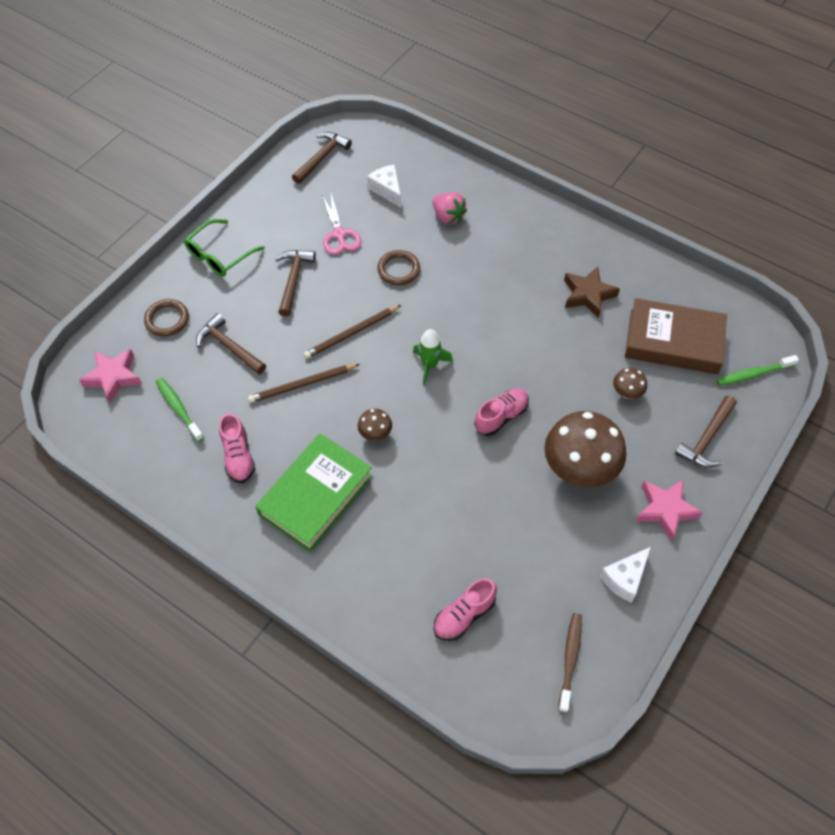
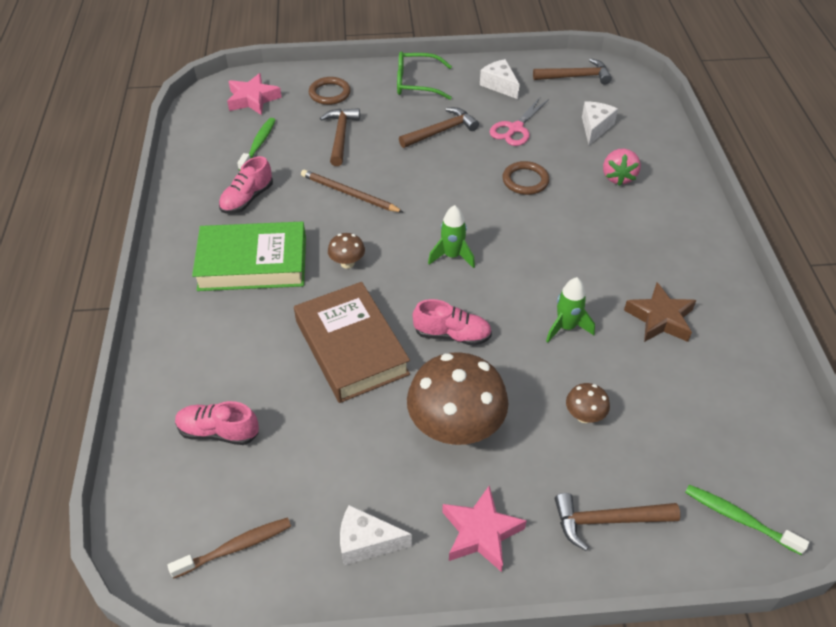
camera: 50 degrees right, 10 degrees down
brown pencil [304,305,401,359] -> none
brown book [625,298,727,374] -> brown book moved to [294,282,410,403]
none -> white cheese [480,59,520,99]
none -> green rocket [546,277,595,343]

